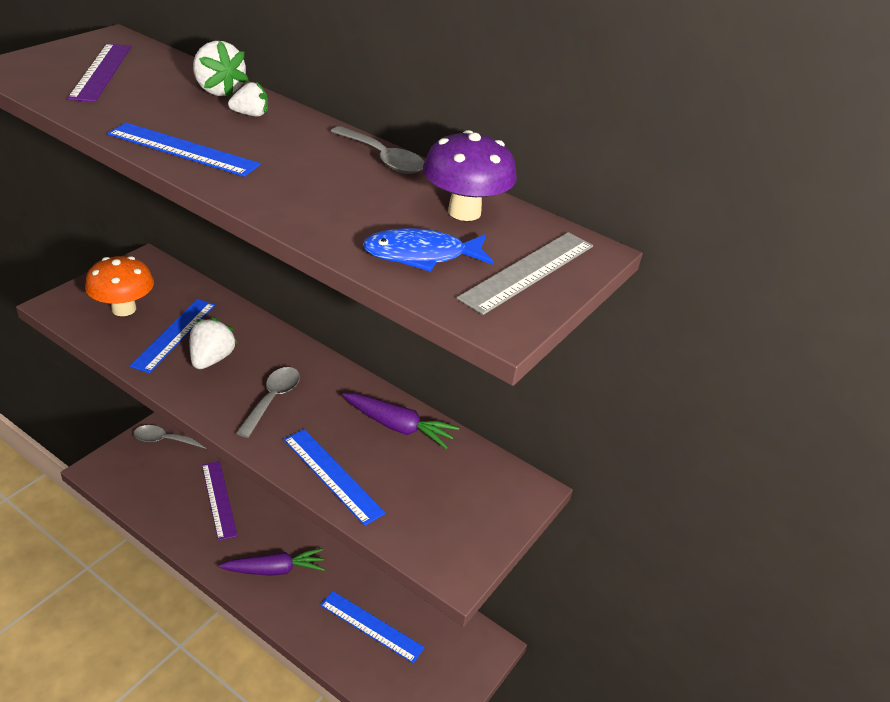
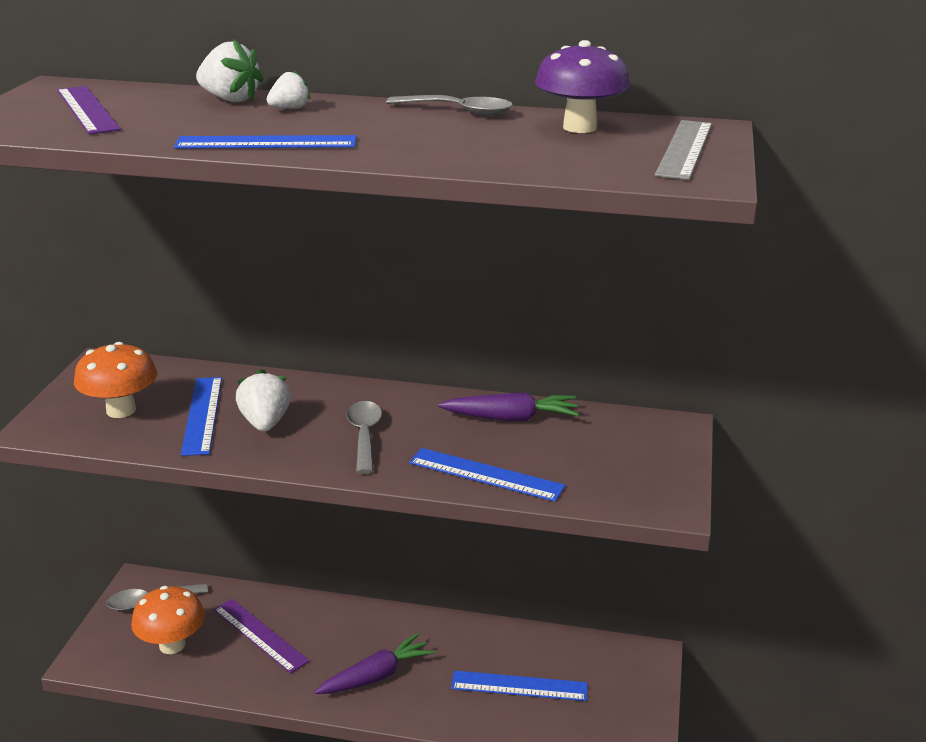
camera: 20 degrees left, 10 degrees down
blue fish [363,228,493,272] -> none
none -> orange mushroom [131,586,205,654]

